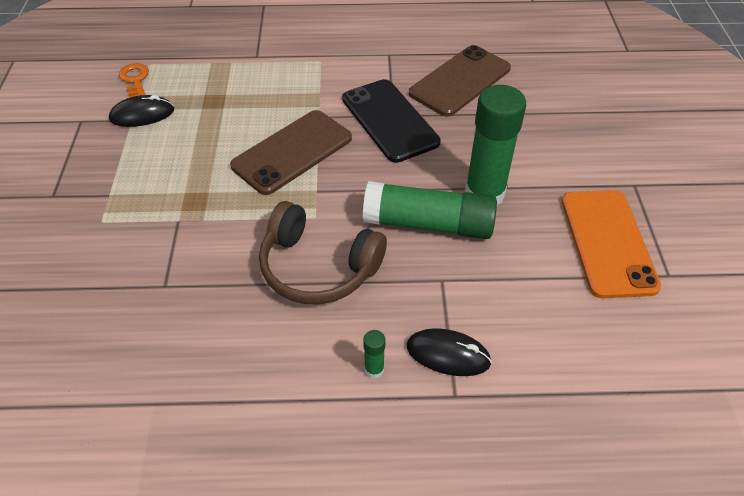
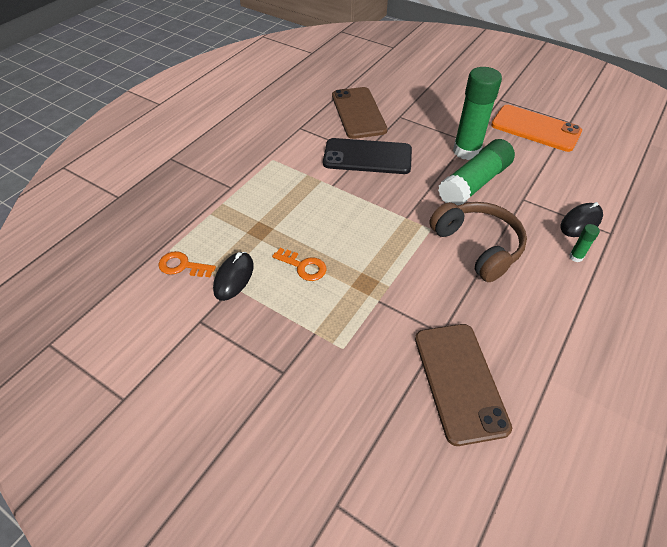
camera: 55 degrees left, 0 degrees up
brown phone [230,110,352,195] -> brown phone moved to [415,324,512,446]
brown headphones [259,201,387,304] -> brown headphones turned 90 degrees counterclockwise [429,202,527,282]
none -> orange key [272,248,327,281]

